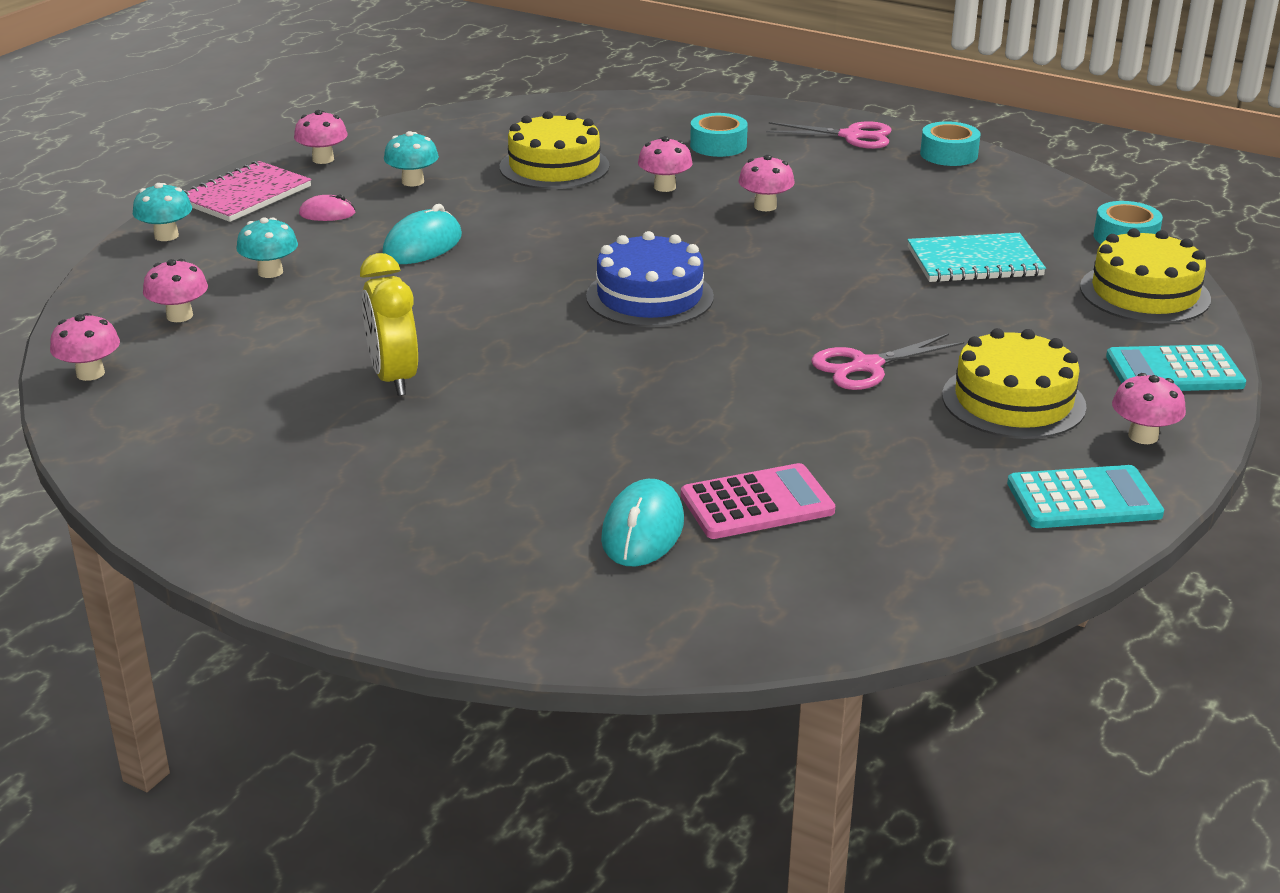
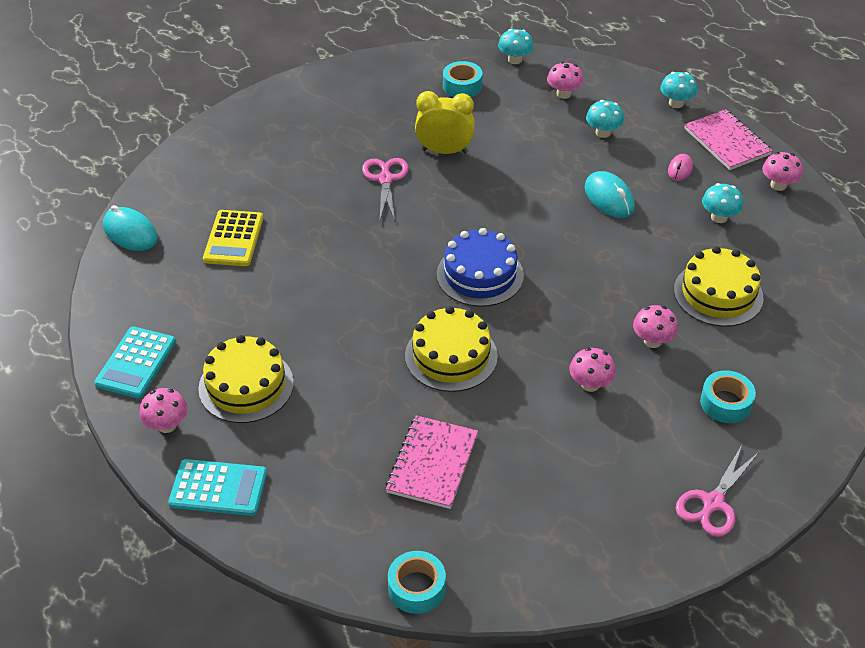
camera: 115 degrees right, 15 degrees up
pink mushroom [50,313,120,381] -> turquoise mushroom [498,29,534,64]
turquoise mouse [601,479,684,567] -> turquoise mouse moved to [103,205,158,251]
pink calculator [681,463,835,539] -> yellow calculator [203,210,263,266]
pink scissors [811,334,964,390] -> pink scissors moved to [362,158,409,221]
turquoise notebook [907,233,1046,283] -> pink notebook [386,415,478,509]
turquoise tape [920,121,980,166] -> turquoise tape moved to [443,61,482,97]
yellow cake [1080,228,1211,324] -> yellow cake moved to [405,306,498,392]
turquoise calculator [1106,344,1246,391] -> turquoise calculator turned 75 degrees clockwise [168,459,267,516]

